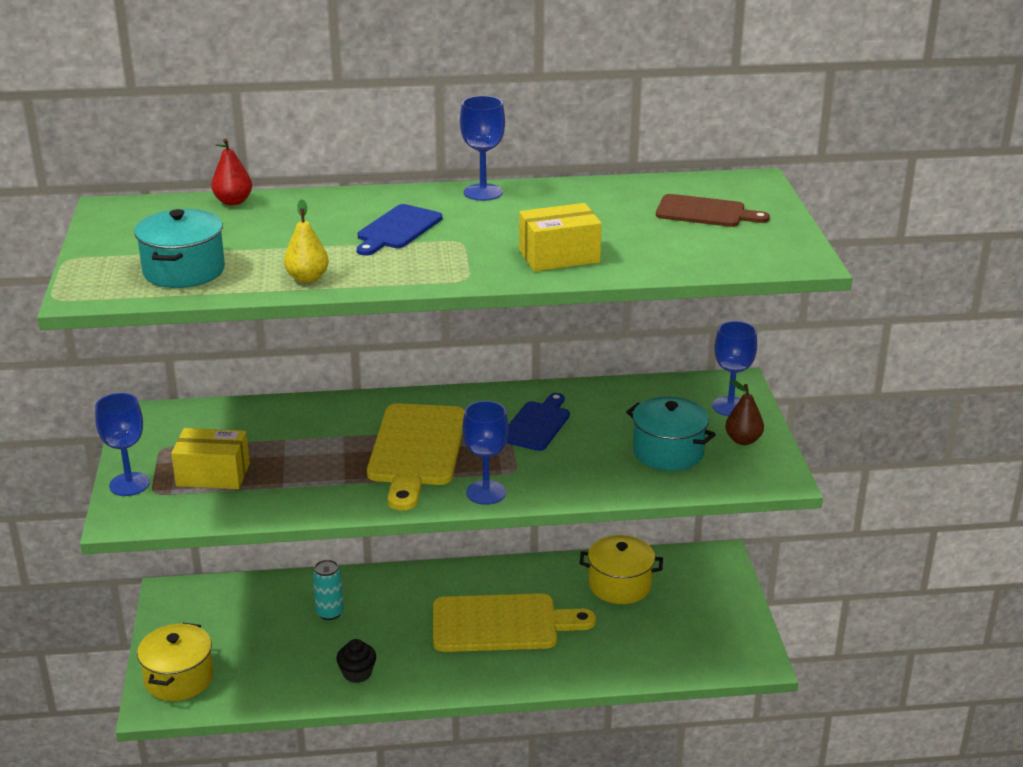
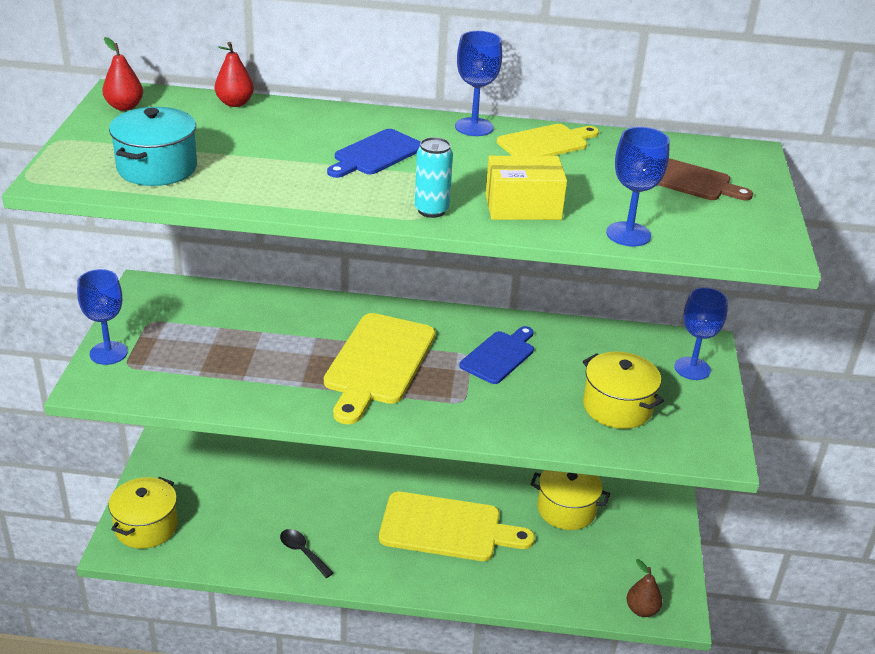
camera: 10 degrees right, 5 degrees up
yellow box [171,428,250,489] -> none
yellow pear [284,199,329,283] -> none
turquoise can [313,560,344,620] -> turquoise can moved to [415,137,453,218]
black cupcake [336,639,376,683] -> black spoon [280,529,333,578]
blue goblet [462,401,509,505] -> blue goblet moved to [606,127,670,247]
turquoise pot [626,396,716,471] -> yellow pot [583,351,664,429]
brown pear [725,379,764,445] -> brown pear moved to [627,559,663,617]
none -> red pear [102,37,143,111]
none -> yellow cutting board [497,124,599,156]

